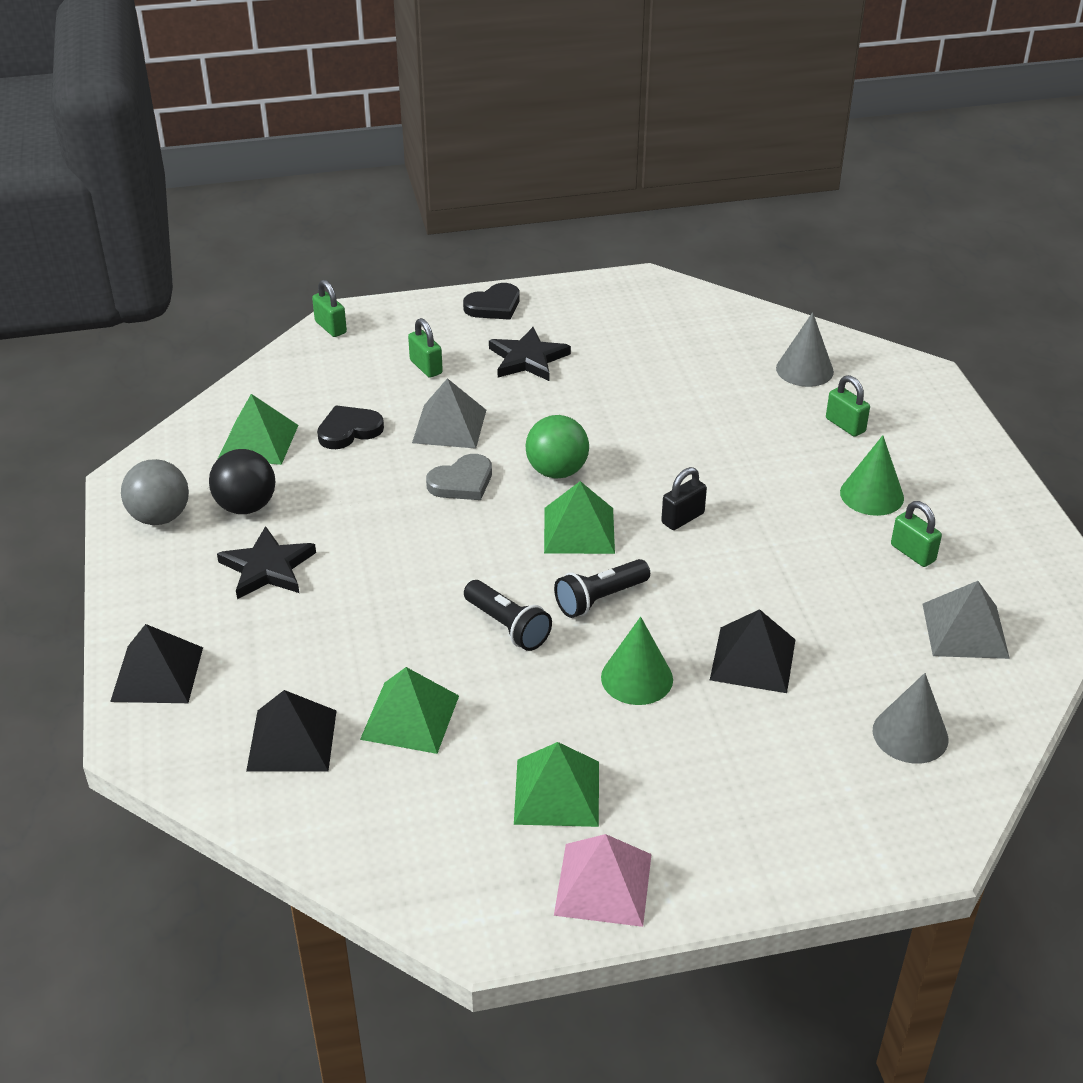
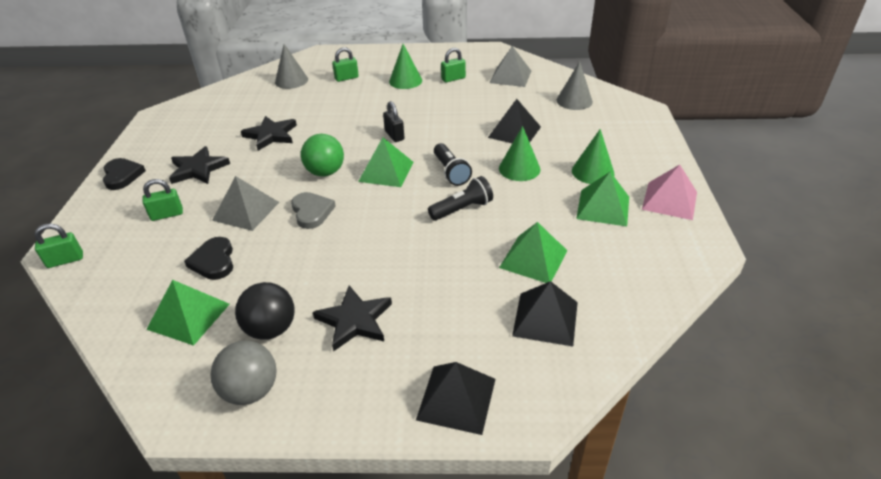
camera: 75 degrees left, 0 degrees up
none -> black star [241,116,297,151]
none -> green cone [572,129,615,184]

